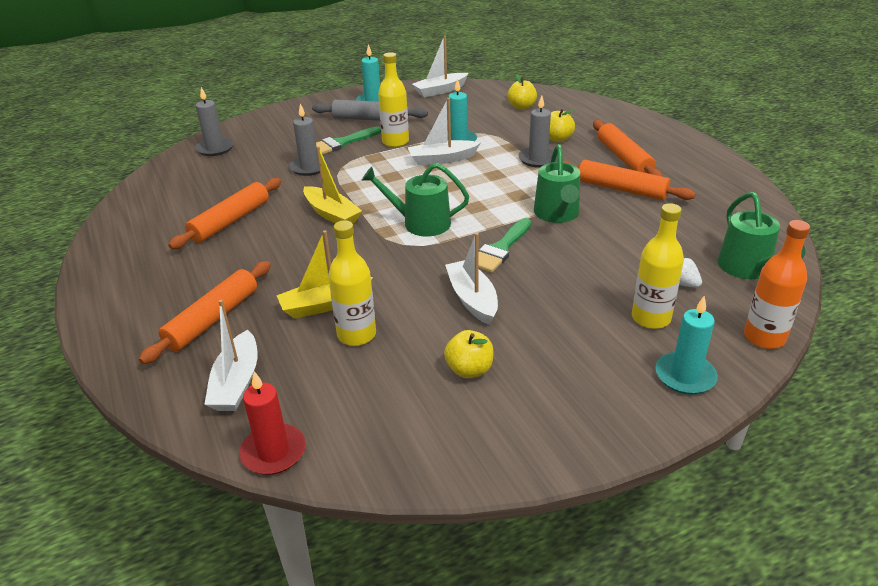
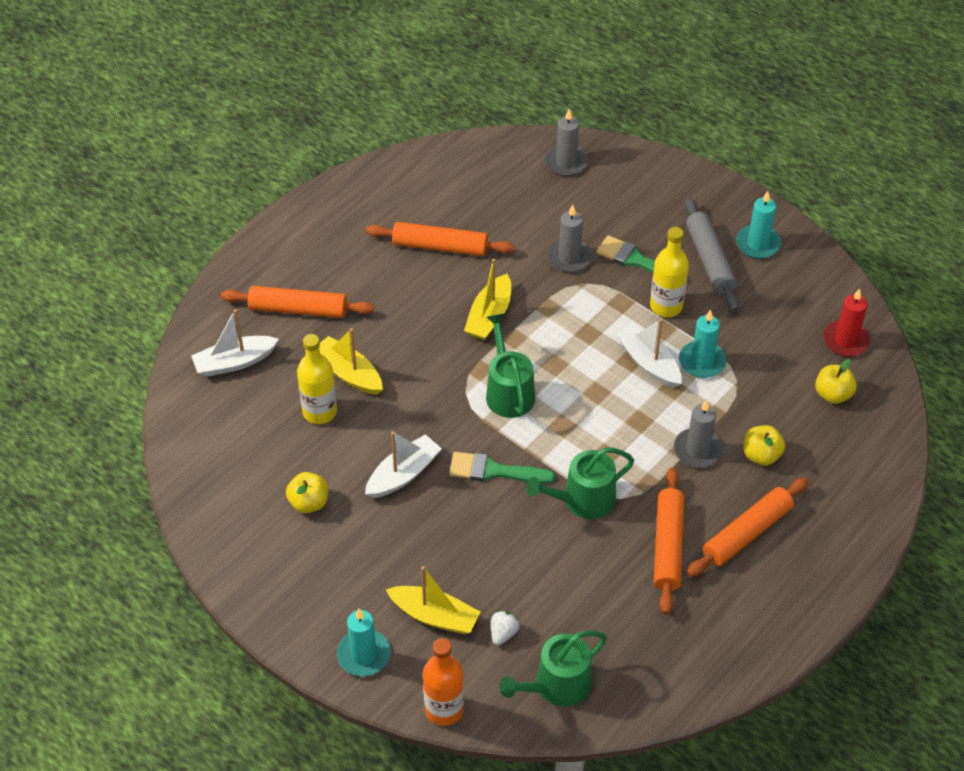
camera: 65 degrees right, 15 degrees up
red candle [239,371,306,475] -> red candle moved to [823,288,871,357]
white boat [412,35,468,98] -> none
yellow bottle [632,203,684,329] -> yellow boat [386,566,480,634]

